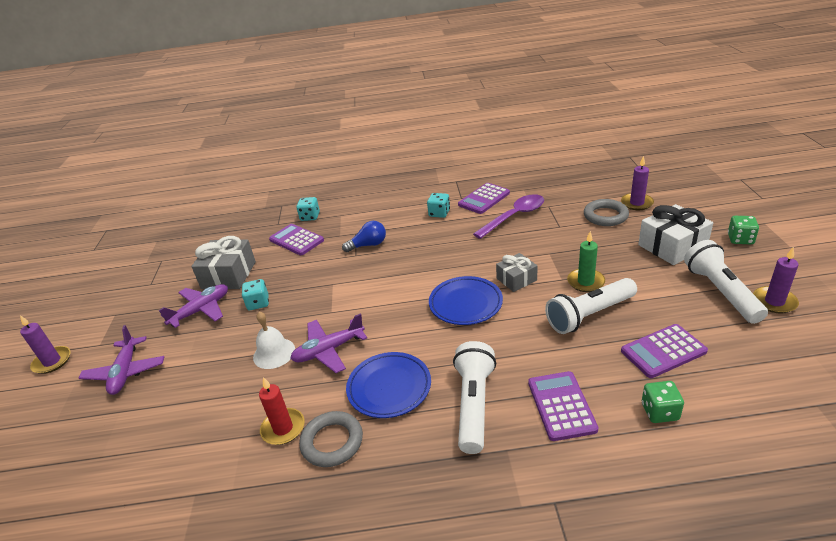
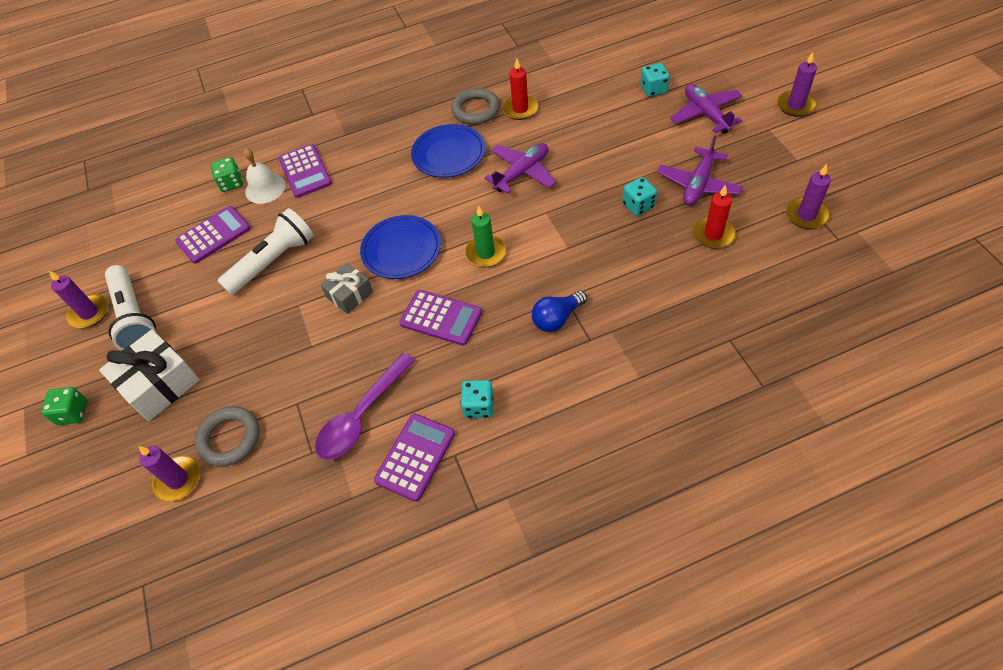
camera: 165 degrees right, 20 degrees up
grey gift [191,236,256,289] -> red candle [693,185,736,249]
white bell [253,311,295,369] -> white bell moved to [244,148,286,204]
purple calculator [269,224,324,255] -> purple calculator moved to [399,290,482,346]
turquoise dice [296,197,320,221] -> turquoise dice moved to [640,63,670,97]
white flashlight [453,341,496,454] -> none
green candle [567,231,605,292] -> green candle moved to [465,206,506,267]
none -> purple candle [786,164,831,229]

